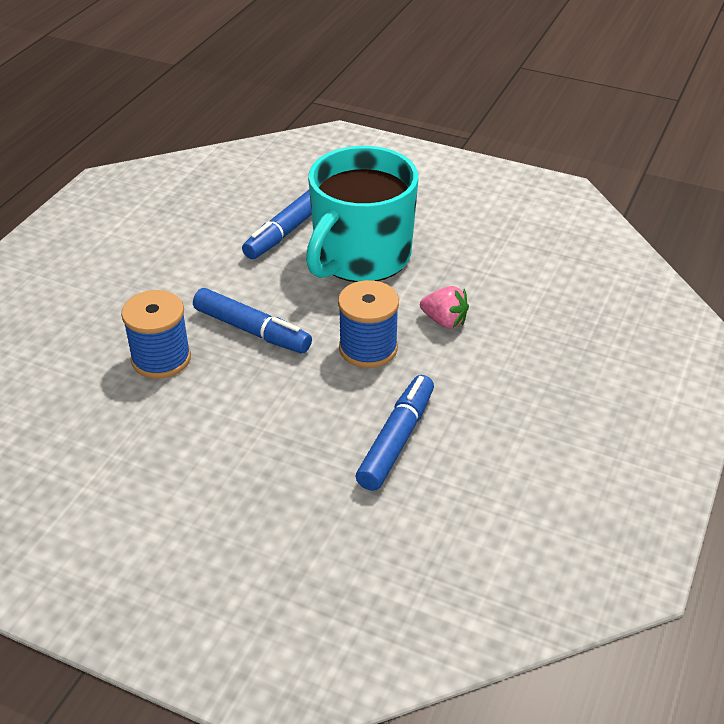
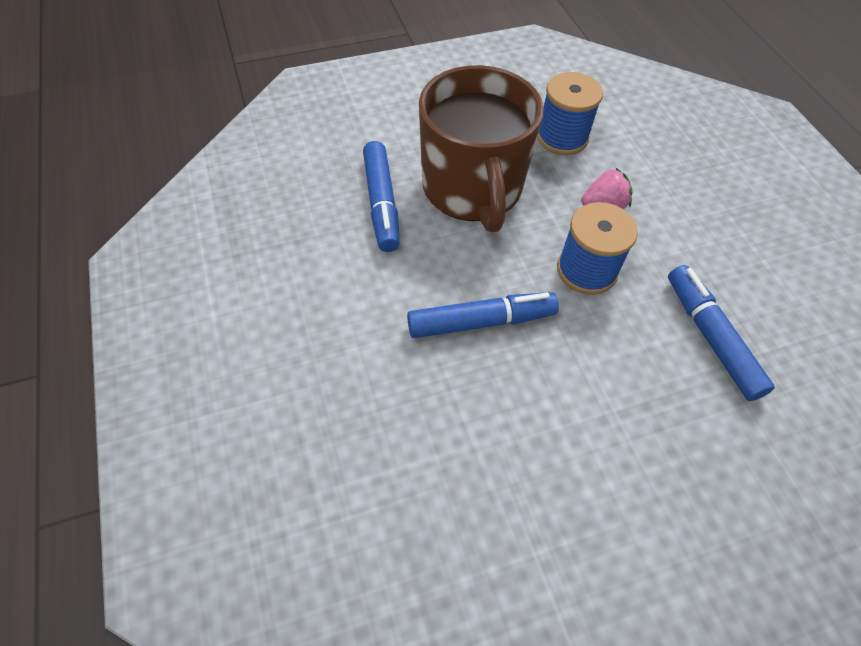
camera: 45 degrees left, 15 degrees up
blue spool [121,290,191,379] -> blue spool moved to [537,72,603,155]
turquoise mug [306,146,418,282] -> brown mug [419,65,544,232]

